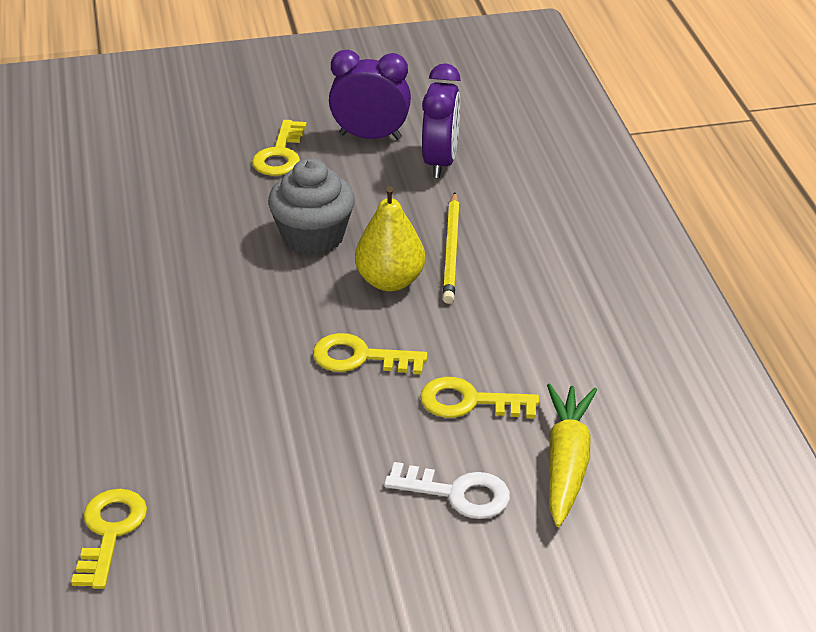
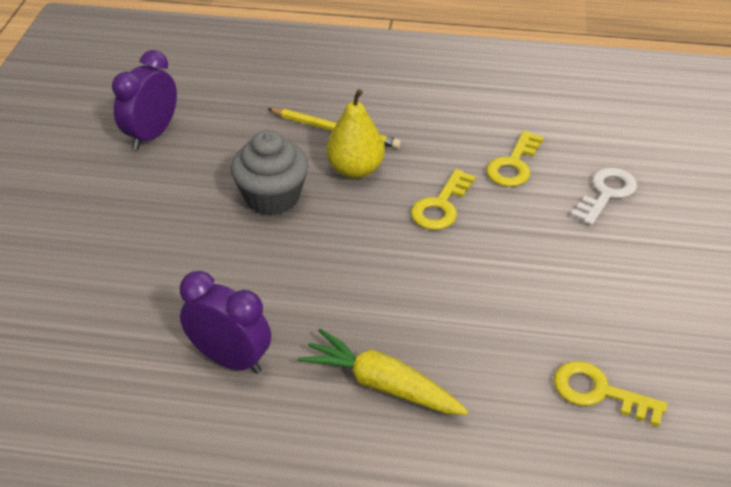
camera: 70 degrees left, 5 degrees up
yellow key [252,120,307,176] -> none
purple clock [422,63,461,178] -> purple clock moved to [180,271,271,374]
yellow carrot [547,384,597,527] -> yellow carrot moved to [298,328,468,415]

